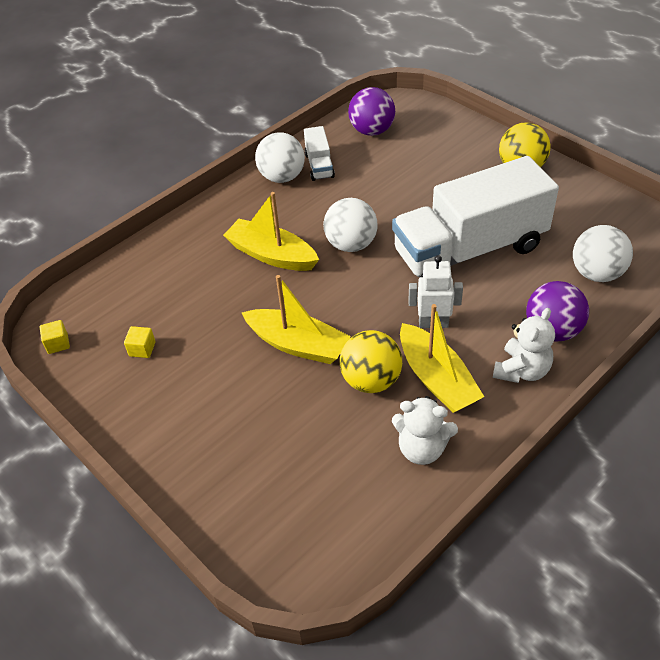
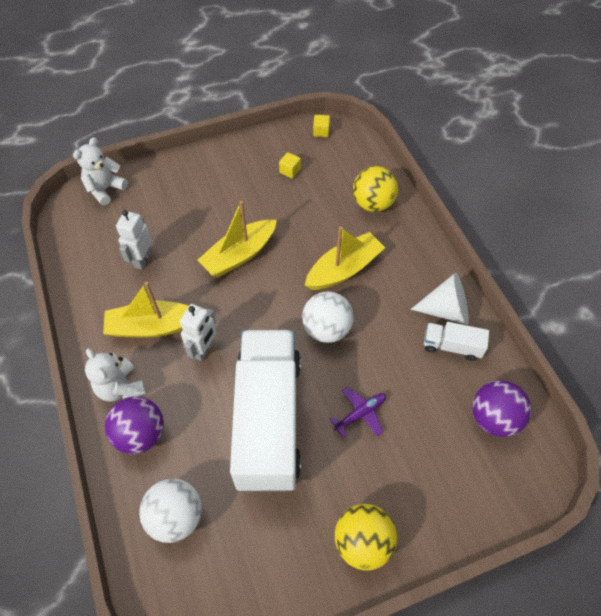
camera: 110 degrees right, 10 degrees up
white ball [255,132,305,183] -> white cone [410,272,469,325]
yellow ball [340,330,402,393] -> yellow ball moved to [353,166,398,212]
white teddy bear [392,396,458,465] -> white teddy bear moved to [73,137,128,205]
none -> white robot [116,210,152,269]
none -> purple plane [329,387,386,438]

